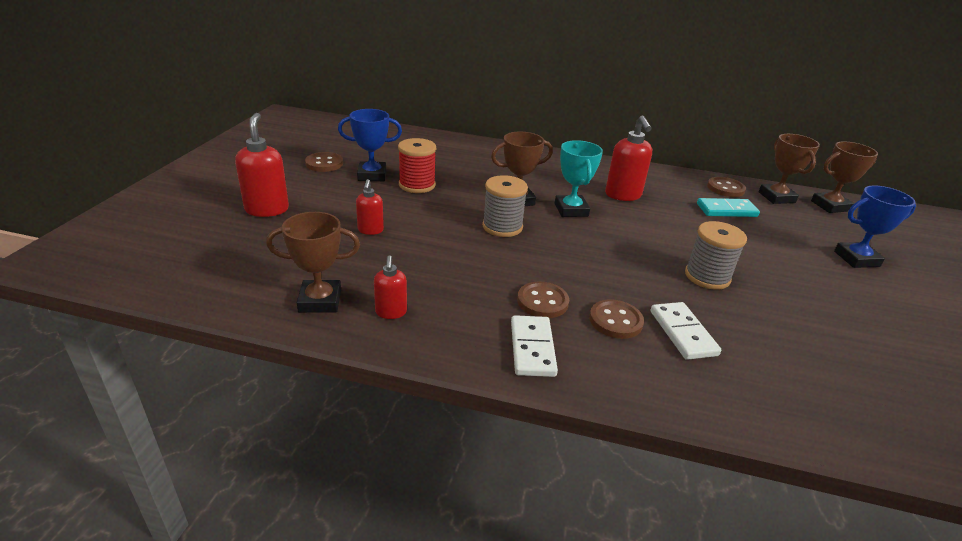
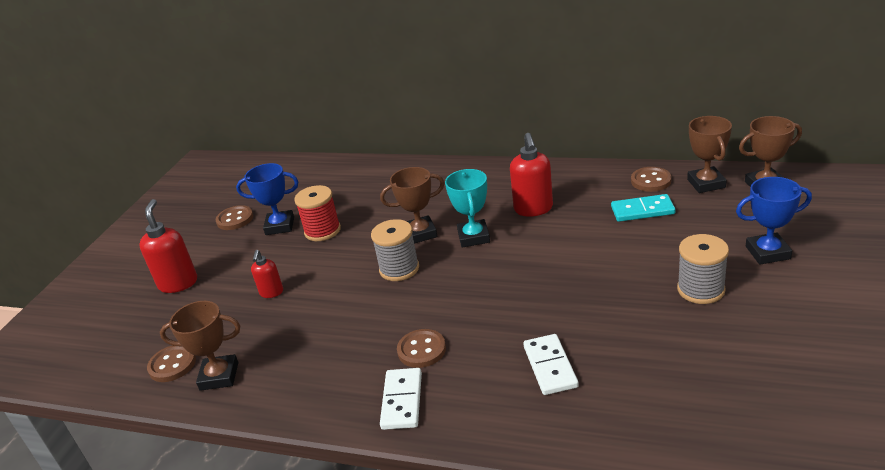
camera: 10 degrees right, 0 degrees up
red soap dispenser [374,255,407,319] -> none
brown button [589,299,644,339] -> brown button moved to [147,345,196,382]
grey spool [685,221,747,290] -> grey spool moved to [677,234,729,304]

